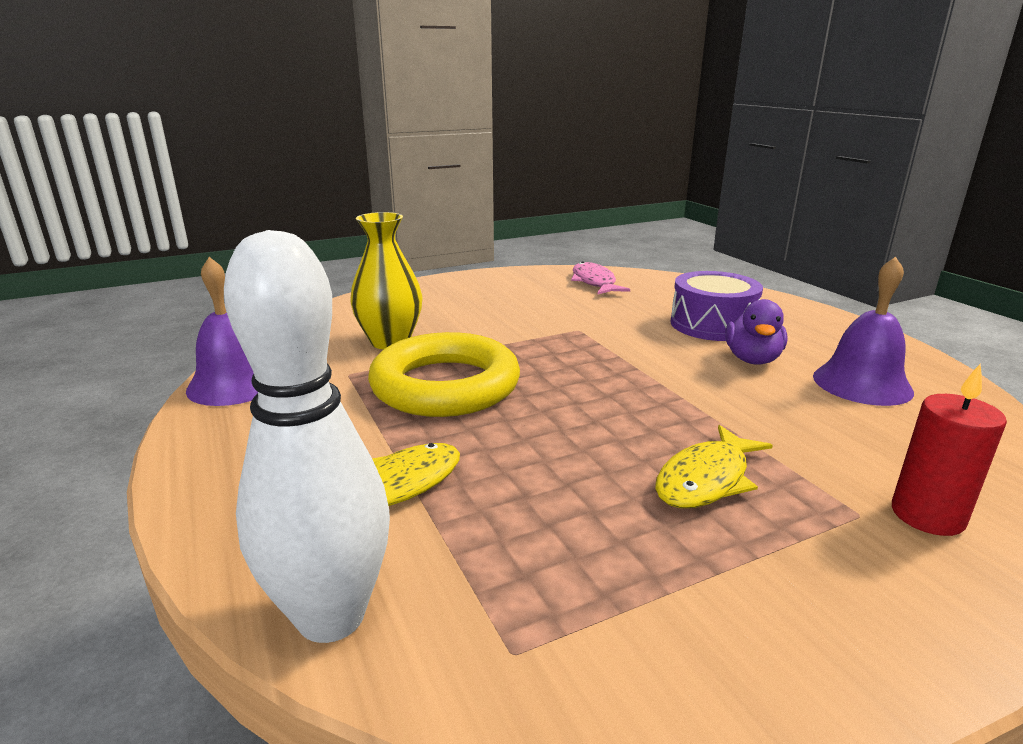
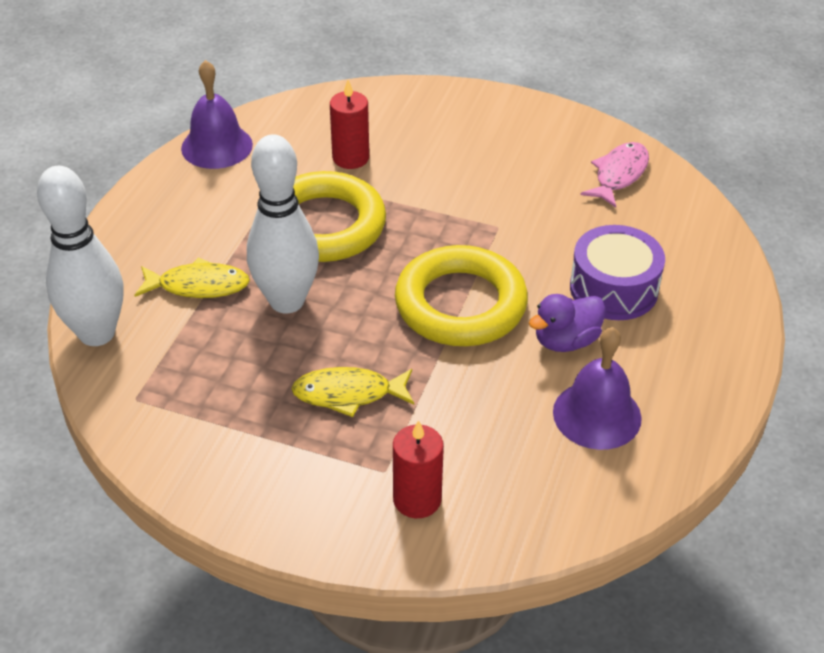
camera: 45 degrees right, 20 degrees up
yellow vase [350,212,423,349] -> red candle [330,80,369,169]
none -> white bowling pin [247,134,319,314]
none -> yellow ring [395,245,528,346]

